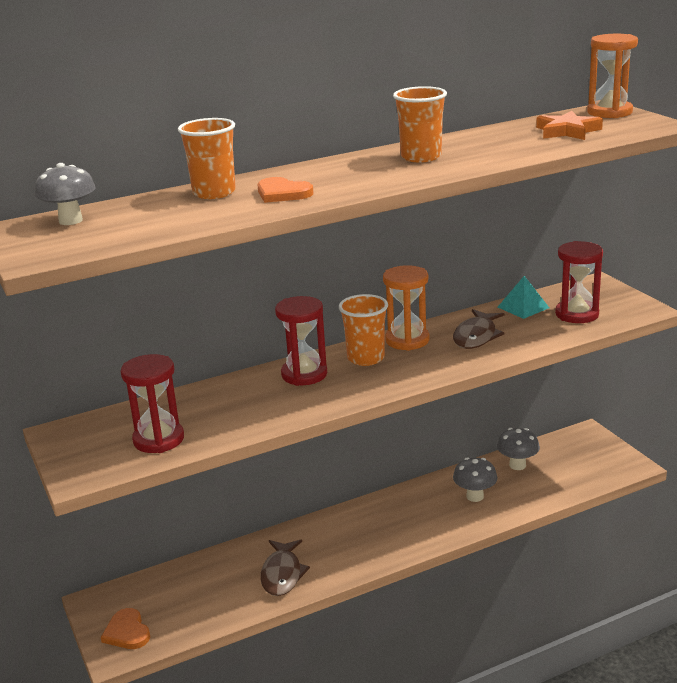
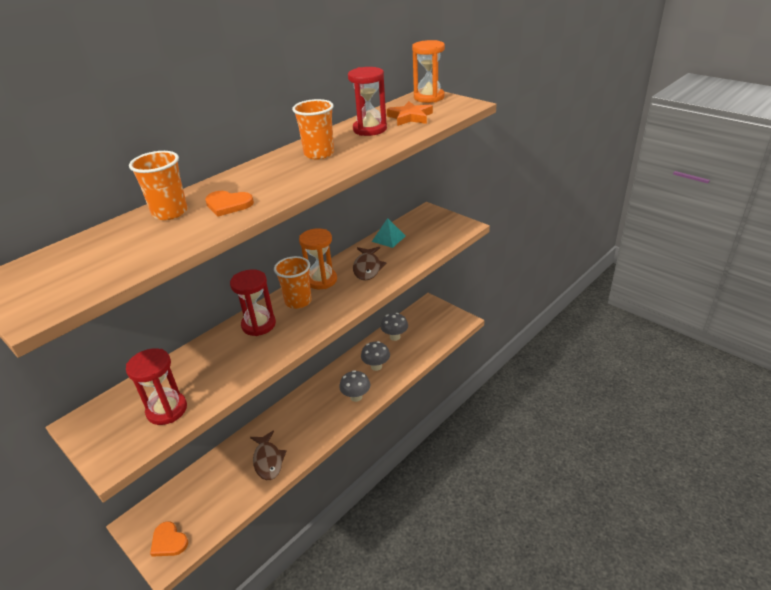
camera: 20 degrees left, 10 degrees up
grey mushroom [35,163,96,225] -> grey mushroom moved to [339,370,370,402]
red hourglass [555,241,603,323] -> red hourglass moved to [348,67,387,136]

